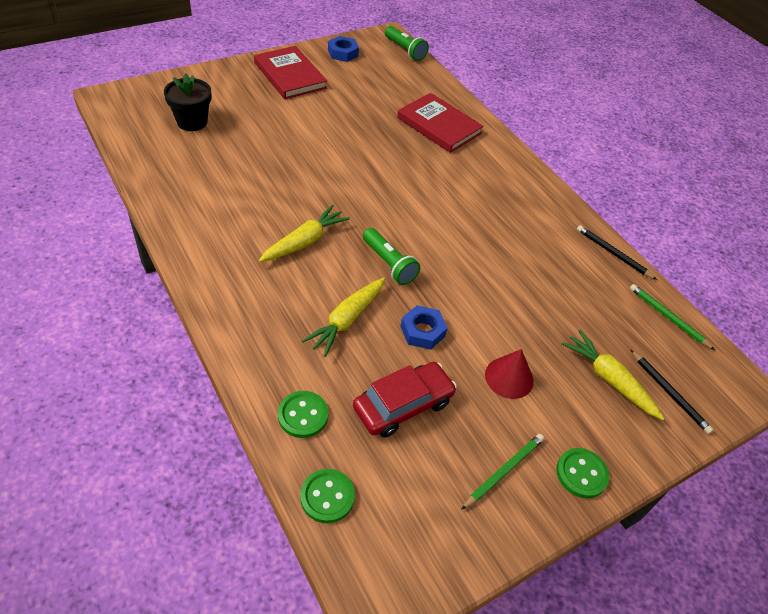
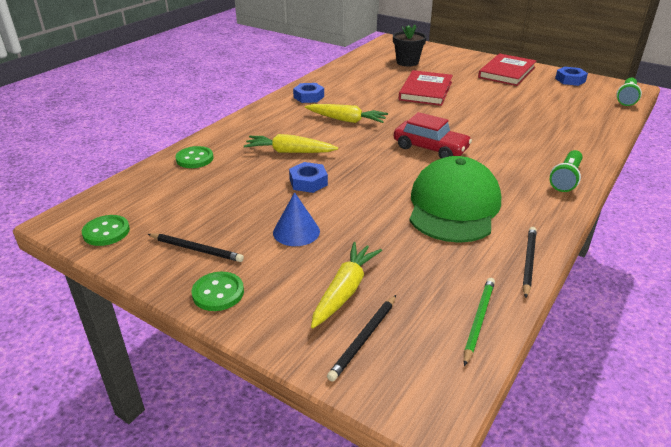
camera: 70 degrees right, 15 degrees down
green button [300,469,355,523] -> green button moved to [82,215,130,246]
red car [353,362,457,438] -> red car moved to [394,112,472,159]
green flashlight [363,228,420,285] -> green flashlight moved to [550,150,582,192]
red book [397,93,484,153] -> red book moved to [399,70,453,106]
green pencil [461,434,544,510] -> black pencil [148,234,244,262]
red cone [485,349,534,399] -> blue cone [273,192,320,246]
none -> blue nut [293,83,324,103]
none -> green cap [409,156,501,243]

